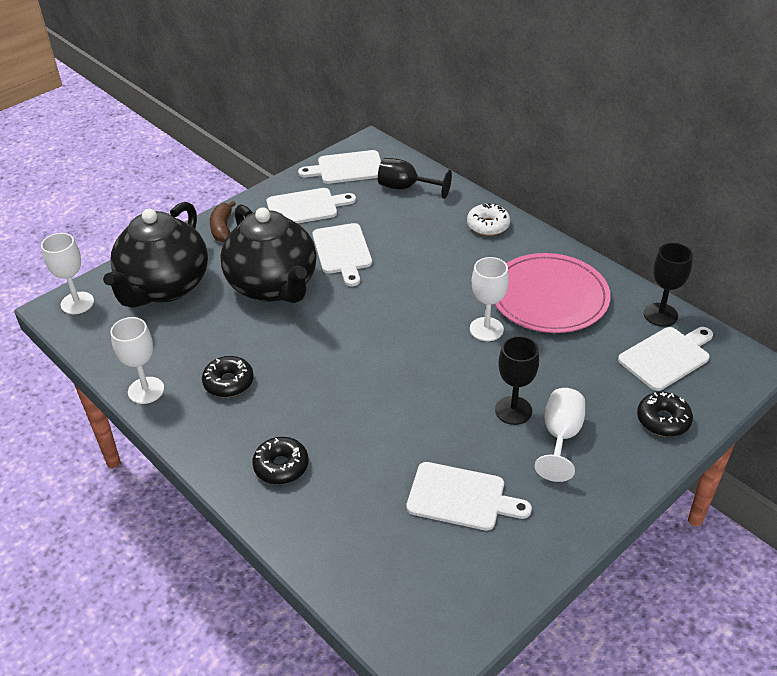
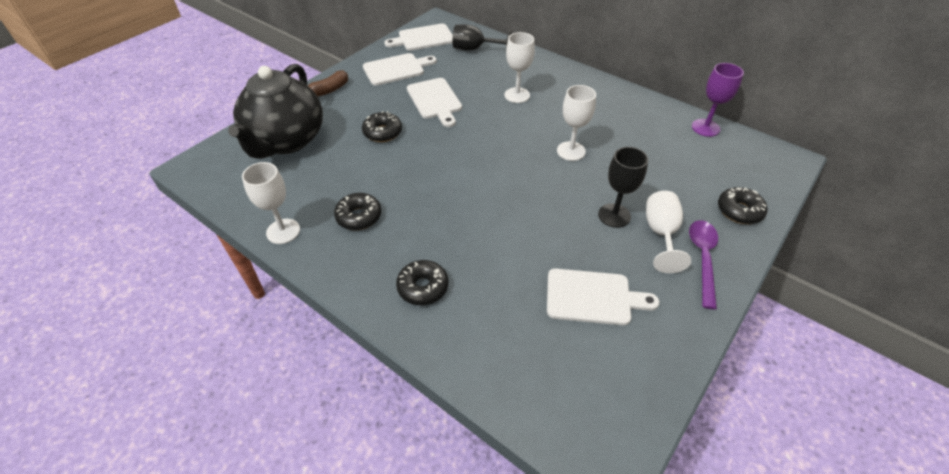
camera: 10 degrees left, 5 degrees up
white goblet [41,233,94,314] -> white goblet moved to [505,32,535,103]
brown banana [210,201,236,242] -> brown banana turned 120 degrees counterclockwise [308,70,348,97]
black teapot [220,204,317,303] -> black donut [362,111,402,142]
white donut [467,203,510,236] -> none
pink plate [495,253,611,333] -> none
white cutting board [618,327,713,391] -> none
black goblet [644,243,693,327] -> purple goblet [692,63,744,137]
none -> purple spoon [689,220,718,309]

